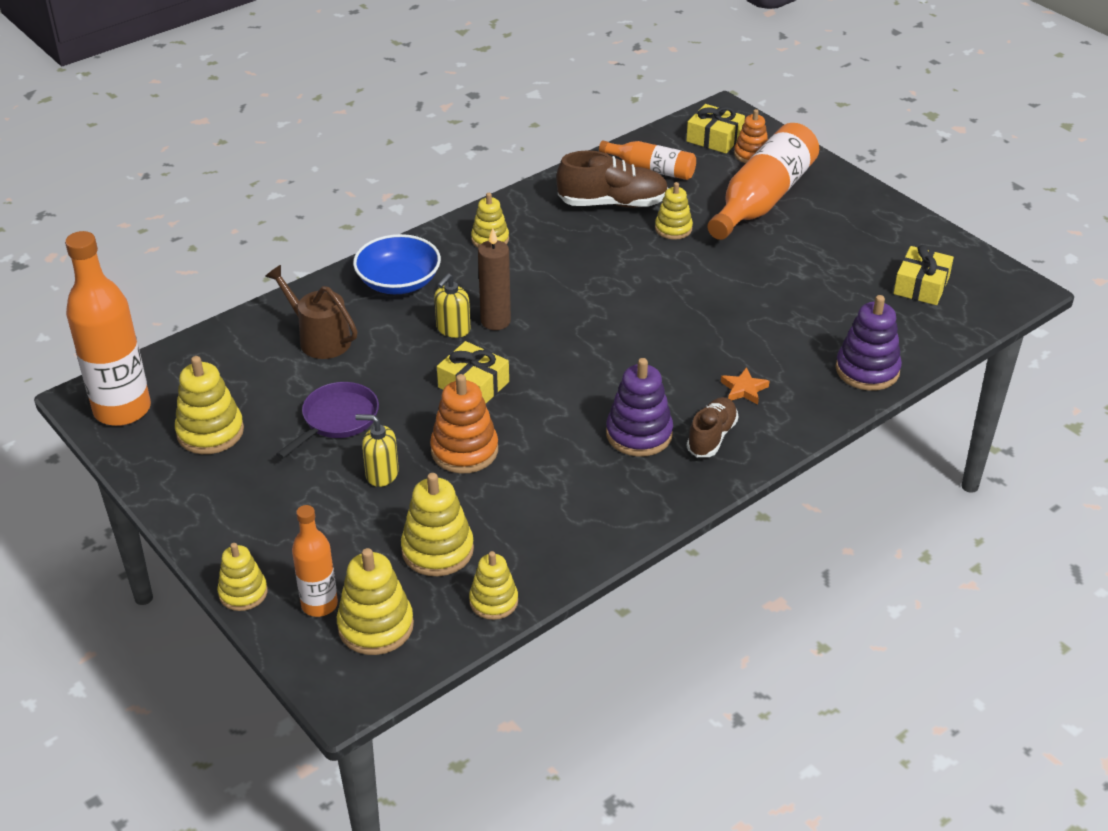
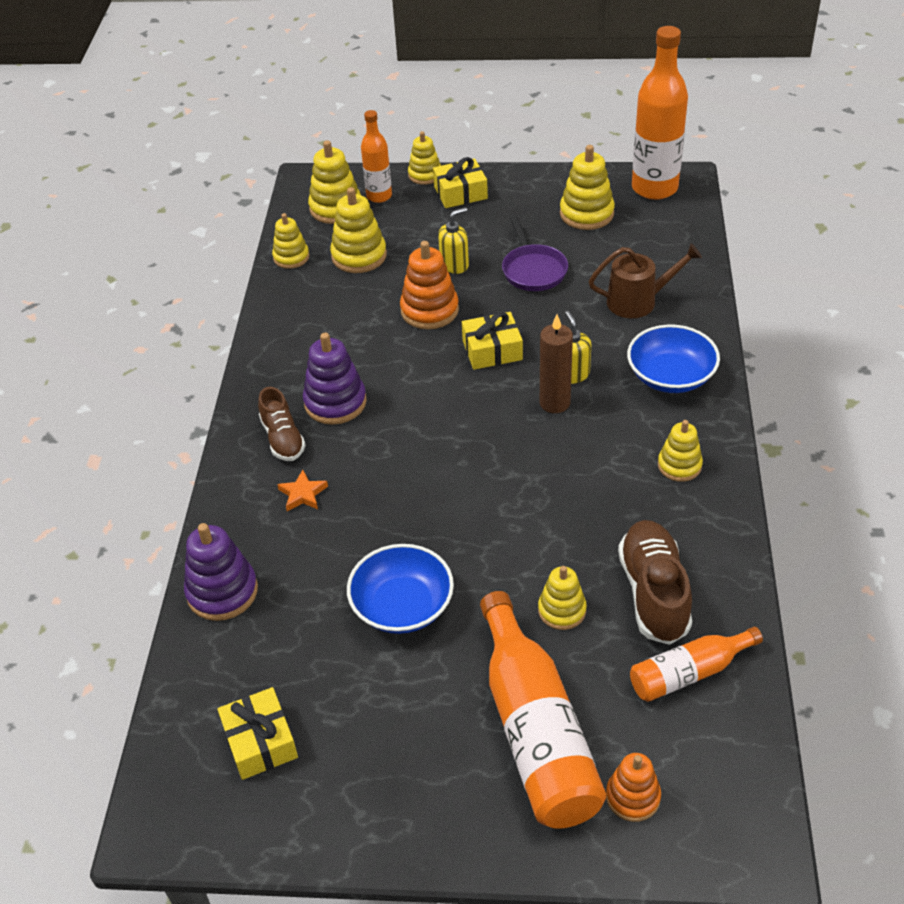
camera: 135 degrees right, 5 degrees up
brown shoe [556,151,669,208] -> brown shoe turned 135 degrees clockwise [618,520,692,645]
yellow gift [686,104,745,153] -> yellow gift moved to [433,157,488,208]
none -> blue bowl [347,544,454,634]

